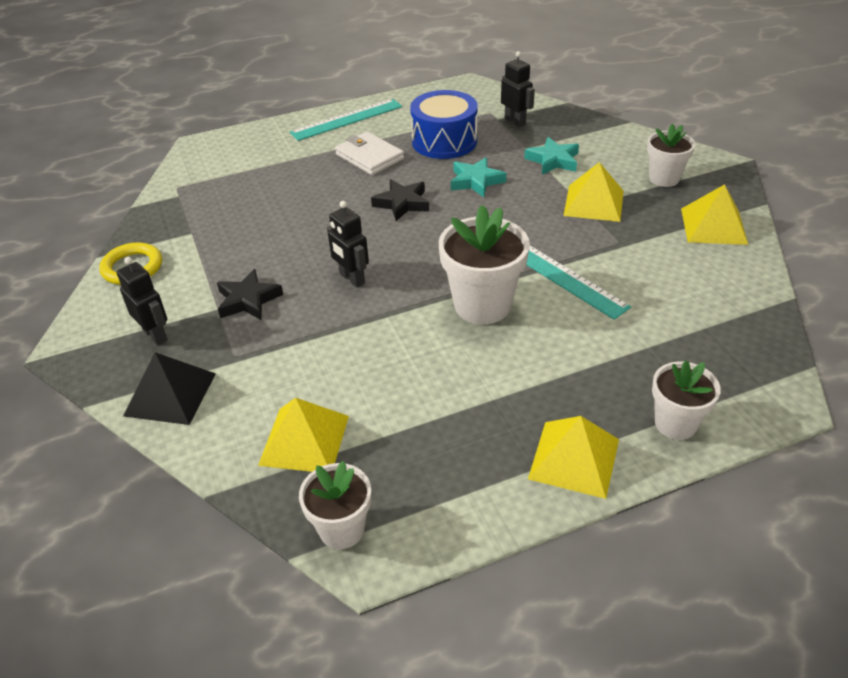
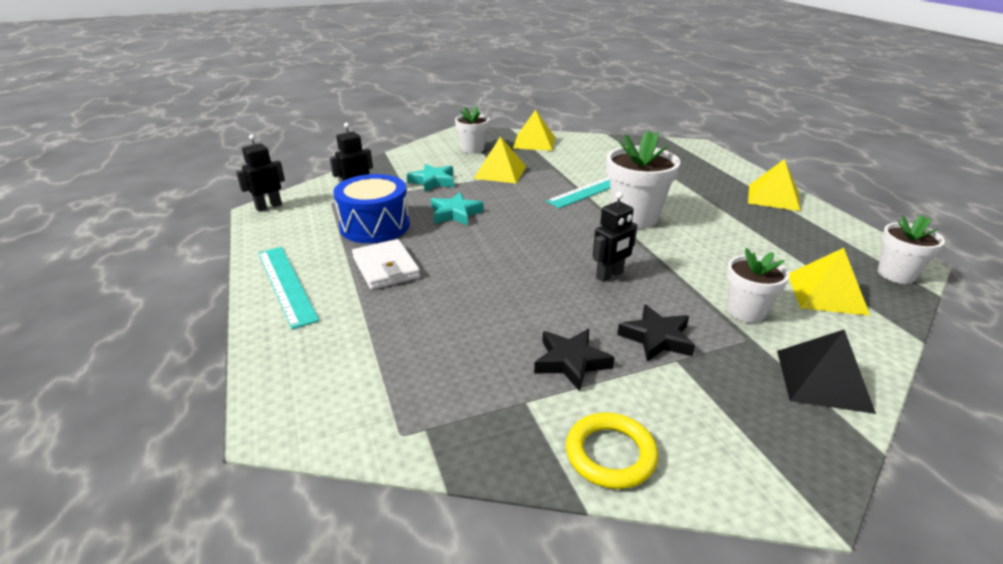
camera: 90 degrees left, 10 degrees down
black robot [117,257,167,345] -> black robot moved to [236,134,285,212]
white wallet [335,132,404,175] -> white wallet turned 75 degrees counterclockwise [352,239,420,290]
black star [371,179,429,221] -> black star moved to [534,329,615,391]
white flower pot [652,360,721,440] -> white flower pot moved to [727,248,789,323]

